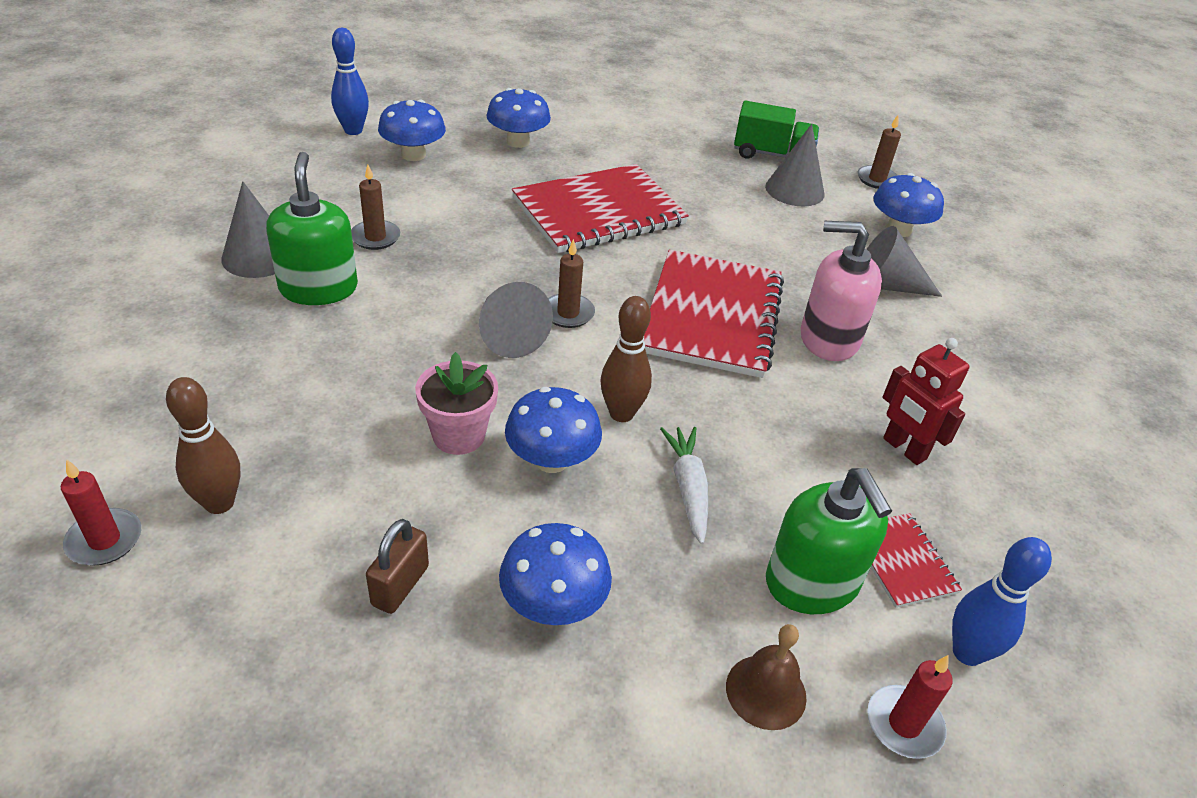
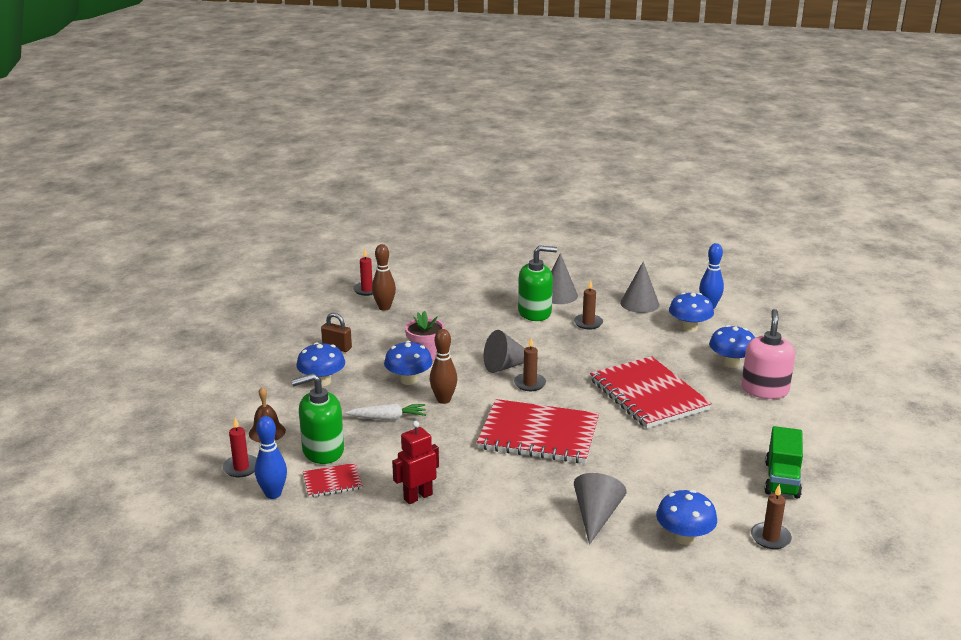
camera: 95 degrees right, 15 degrees down
grey cone [765,124,824,206] -> grey cone moved to [620,262,660,313]
pink soap dispenser [801,221,882,361] -> pink soap dispenser moved to [741,309,795,399]

